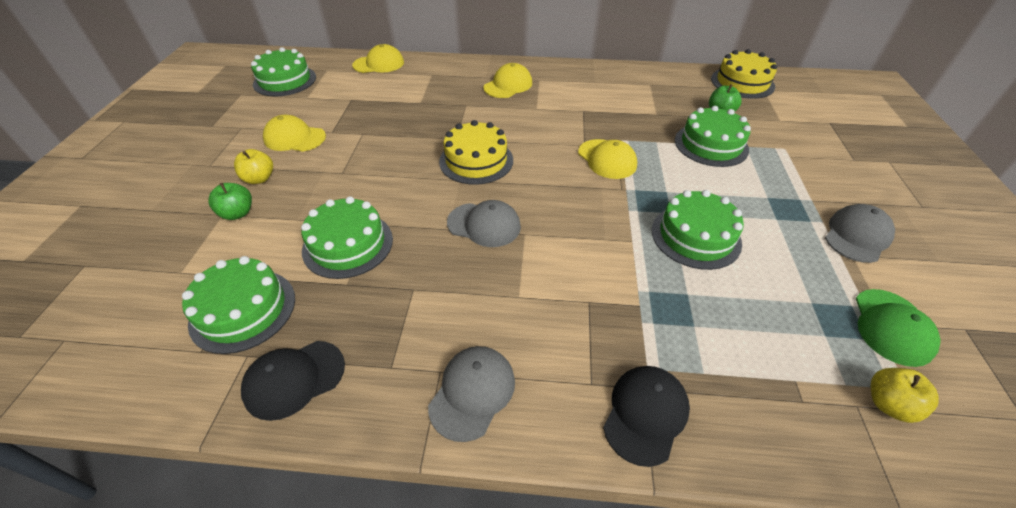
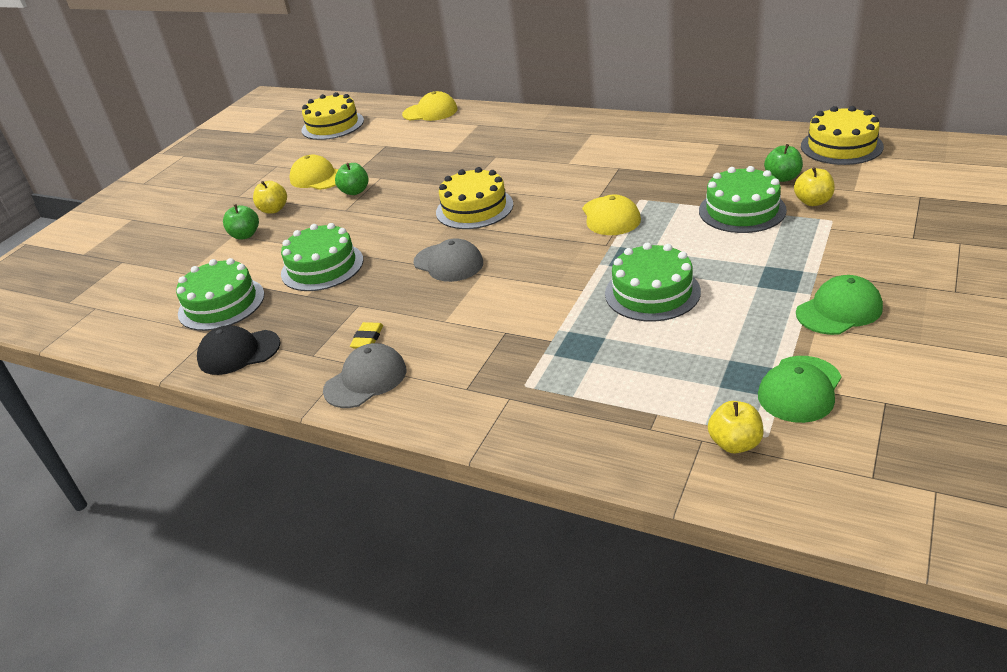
camera: 25 degrees right, 10 degrees down
green cake [251,47,316,96] -> yellow cake [302,92,364,140]
yellow cap [483,63,532,98] -> none
black cap [603,366,690,467] -> none
grey cap [825,204,895,263] -> green cap [796,275,883,335]
none -> green apple [335,163,369,195]
none -> yellow eraser [350,322,383,349]
none -> yellow apple [794,167,835,206]

